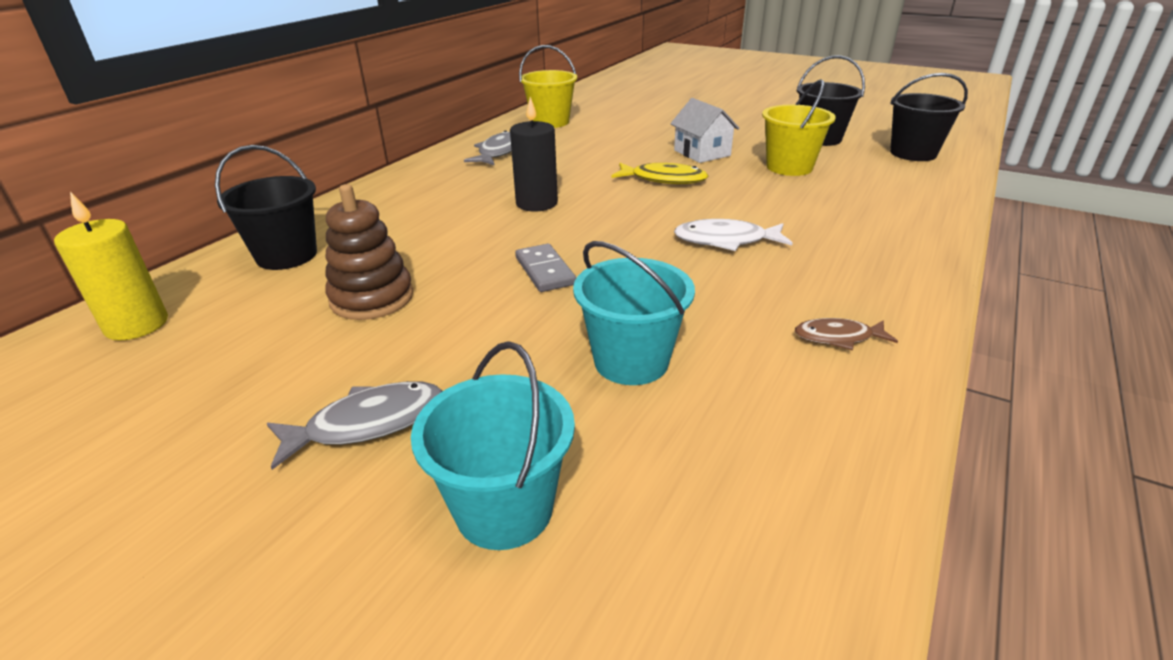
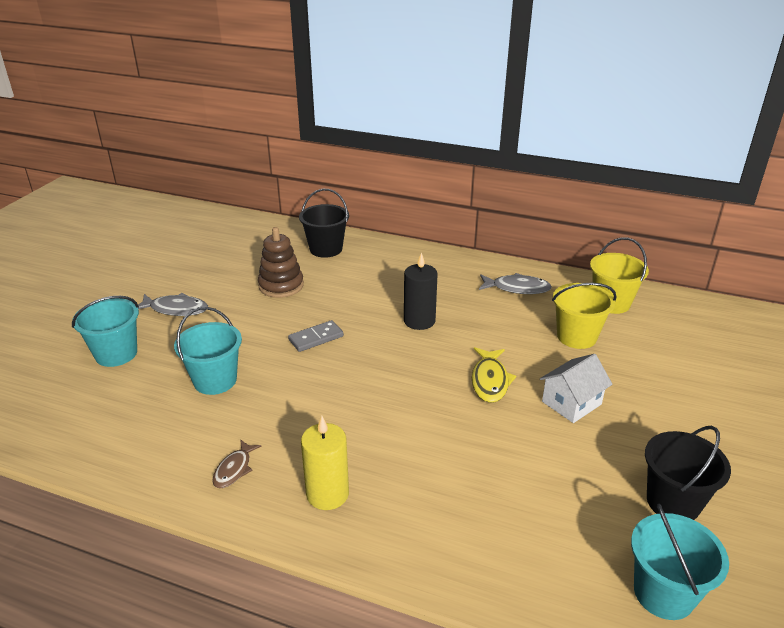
camera: 80 degrees right, 0 degrees up
yellow candle [54,191,168,341] -> yellow candle moved to [301,416,349,510]
grey fish [267,381,443,470] -> grey fish turned 45 degrees counterclockwise [138,293,208,316]
white fish [674,219,793,251] -> none
yellow bucket [762,79,836,176] -> yellow bucket moved to [552,283,617,349]
brown fish [795,318,898,350] -> brown fish turned 150 degrees counterclockwise [212,439,262,488]
black bucket [890,73,968,161] -> turquoise bucket [631,504,729,620]

